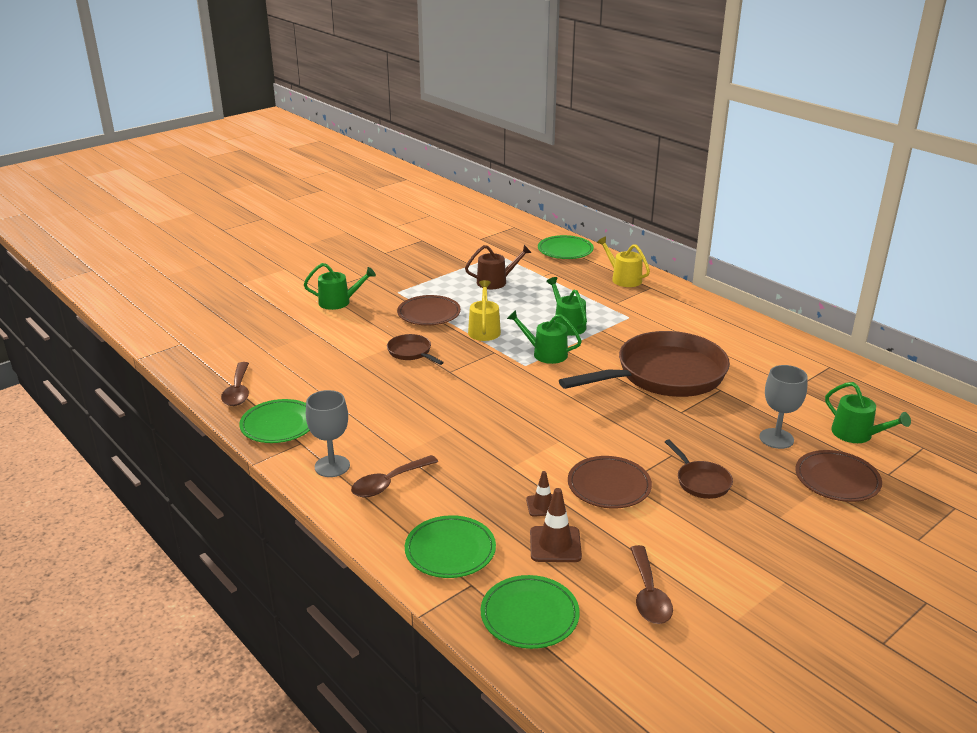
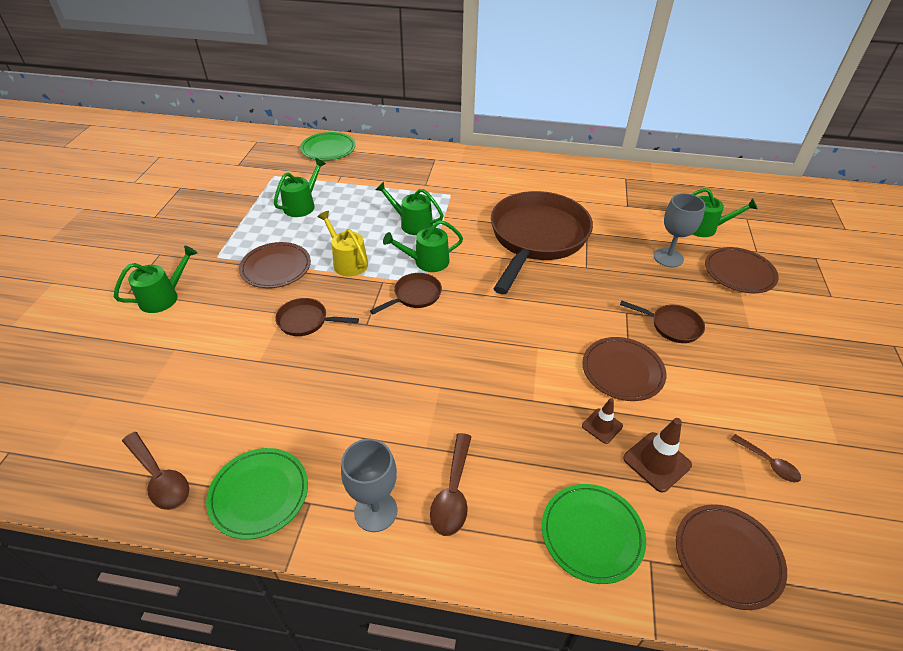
camera: 40 degrees left, 15 degrees up
brown watering can [465,245,532,289] -> green watering can [274,158,326,217]
green plate [481,575,580,649] -> brown plate [676,504,787,610]
yellow watering can [597,237,650,287] -> none
brown spoon [630,545,673,624] -> brown spoon [731,434,801,483], size x0.63
none -> brown pan [370,273,442,314]

